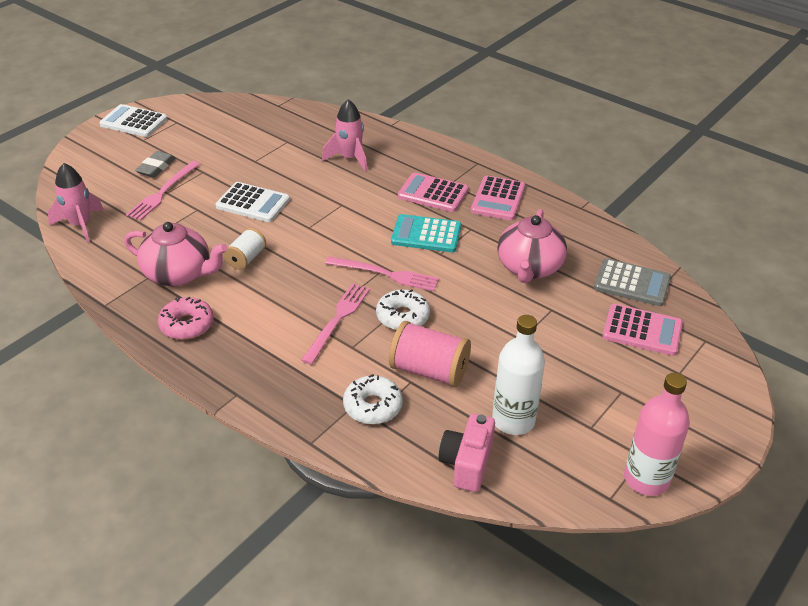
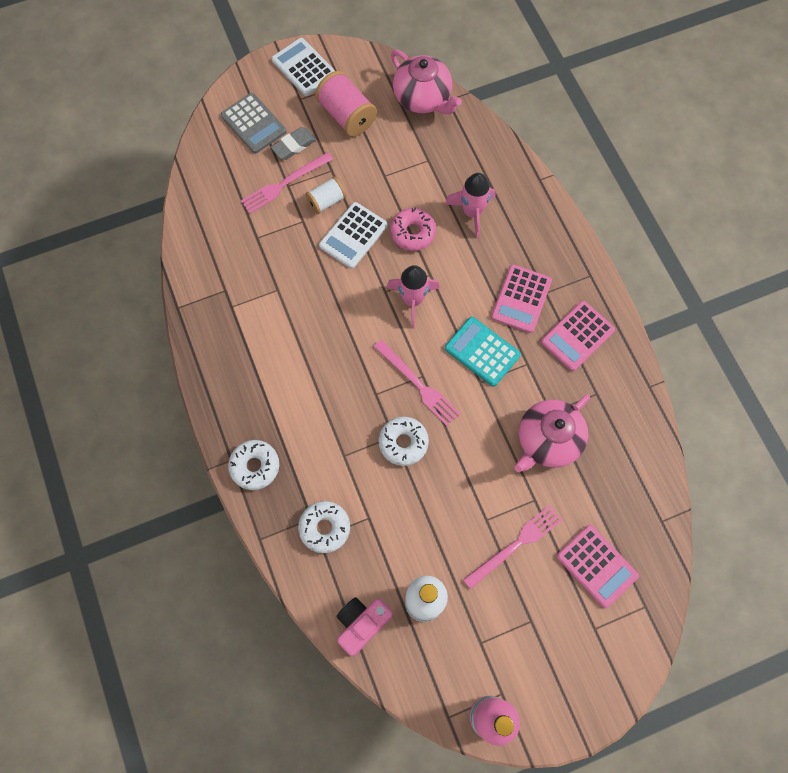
camera: 30 degrees right, 30 degrees up
pink rocket [48,163,104,243] -> pink rocket moved to [386,265,440,329]
pink teapot [124,222,227,286] -> pink teapot moved to [391,50,462,114]
pink donut [158,297,214,340] -> pink donut moved to [390,208,436,251]
white calculator [216,182,290,222] -> white calculator turned 75 degrees clockwise [319,202,388,269]
white spool [224,228,266,270] -> white spool moved to [305,177,346,214]
pink fork [301,283,370,365] -> pink fork moved to [463,505,563,590]
pink spool [389,321,471,387] -> pink spool moved to [315,71,377,137]
pink calculator [398,172,468,212] -> pink calculator turned 120 degrees counterclockwise [491,265,552,333]
grey calculator [594,258,671,306] -> grey calculator moved to [221,93,286,154]
none -> white donut [228,440,279,490]

